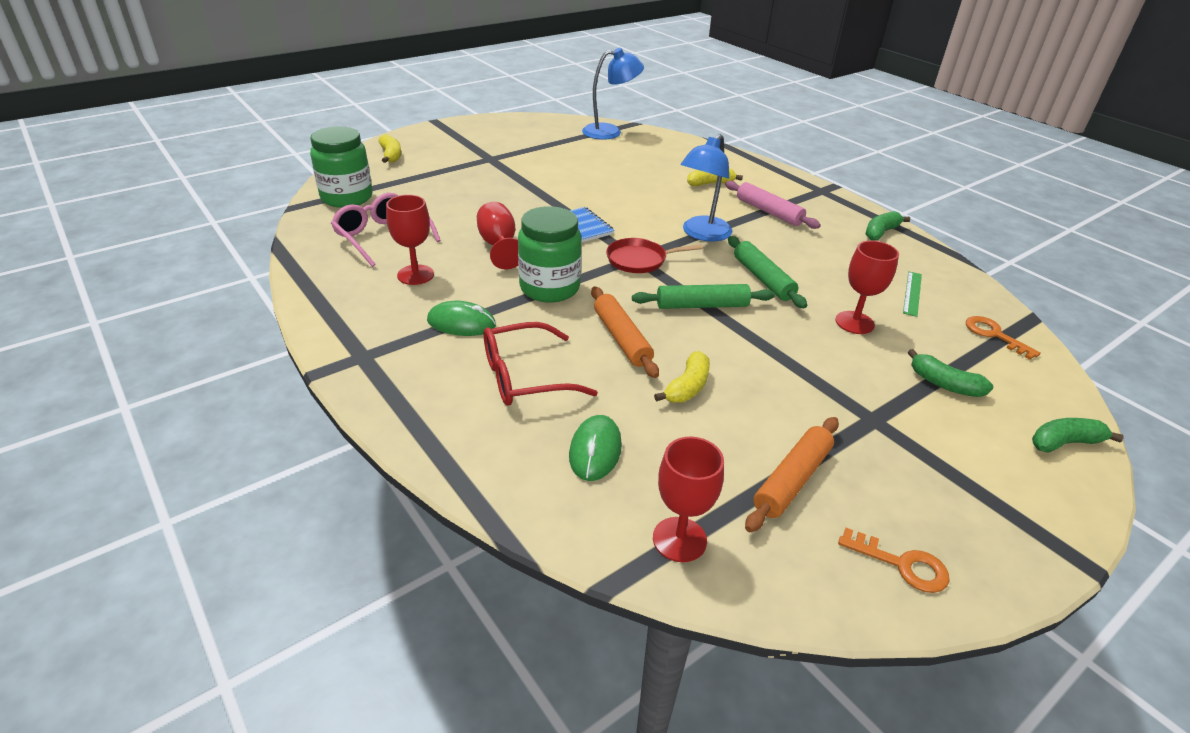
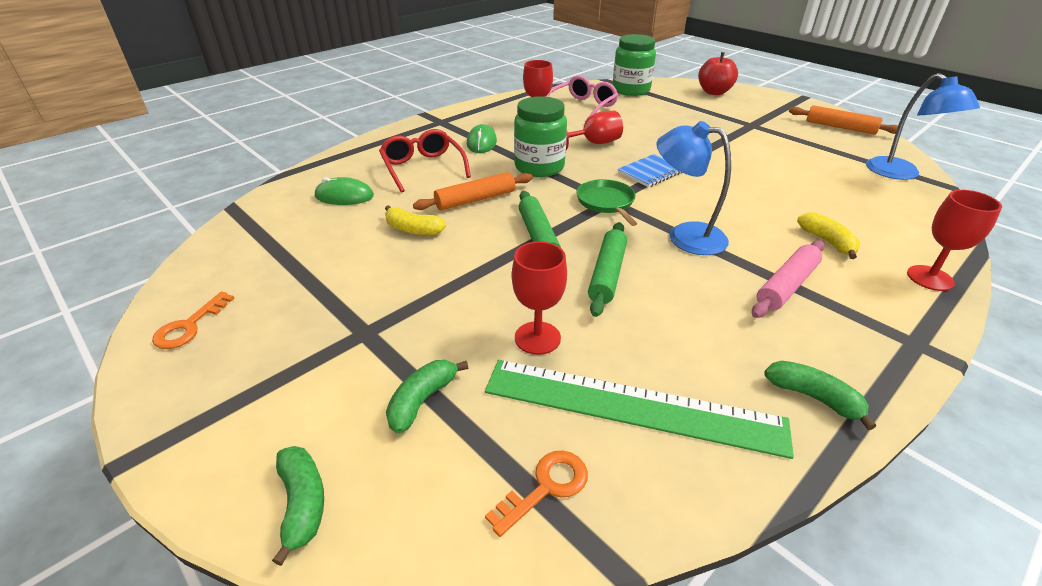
camera: 85 degrees right, 0 degrees up
yellow banana [379,134,401,163] -> red apple [698,52,738,95]
red pan [606,238,703,273] -> green pan [576,179,638,226]
red goblet [653,436,724,562] -> red goblet moved to [907,190,1002,291]
green rolling pin [728,236,807,308] -> green rolling pin turned 45 degrees counterclockwise [588,222,627,317]
orange rolling pin [745,417,839,532] -> orange rolling pin moved to [789,105,898,135]
green ruler [903,271,922,317] -> green ruler [485,360,794,459], size x2.39

